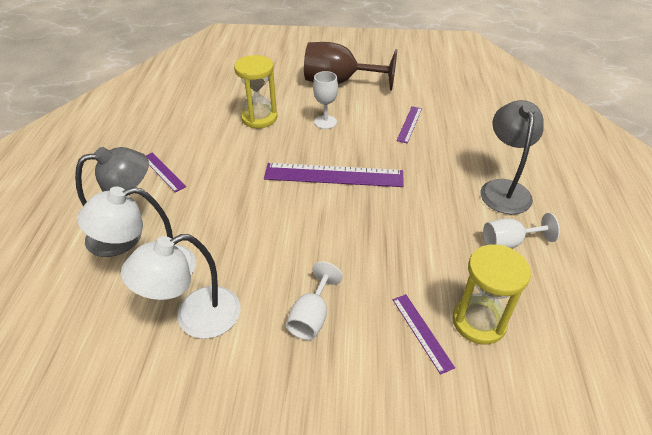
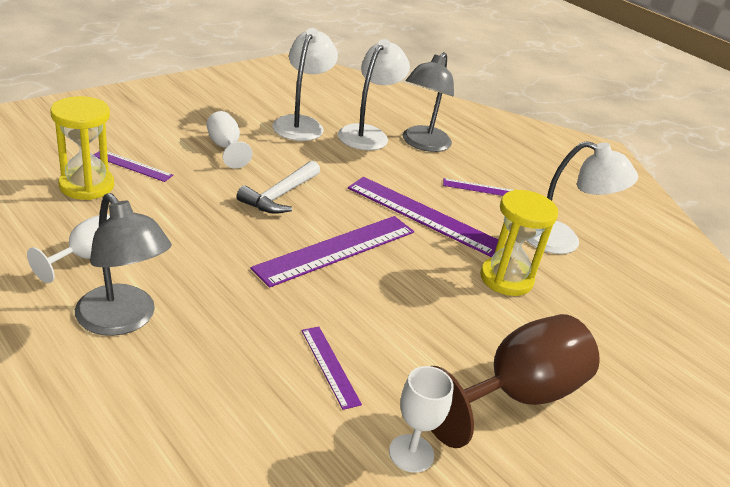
camera: 130 degrees right, 10 degrees down
white goblet [313,71,338,129] -> white goblet moved to [389,366,454,473]
none -> white hammer [237,160,320,214]
none -> purple ruler [348,177,498,257]
none -> white lamp [526,141,638,254]

